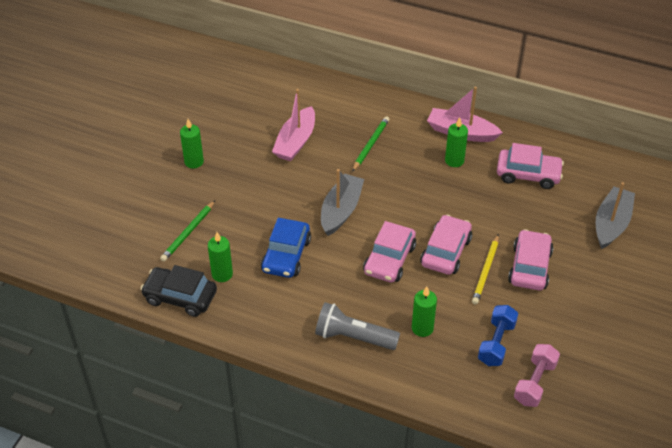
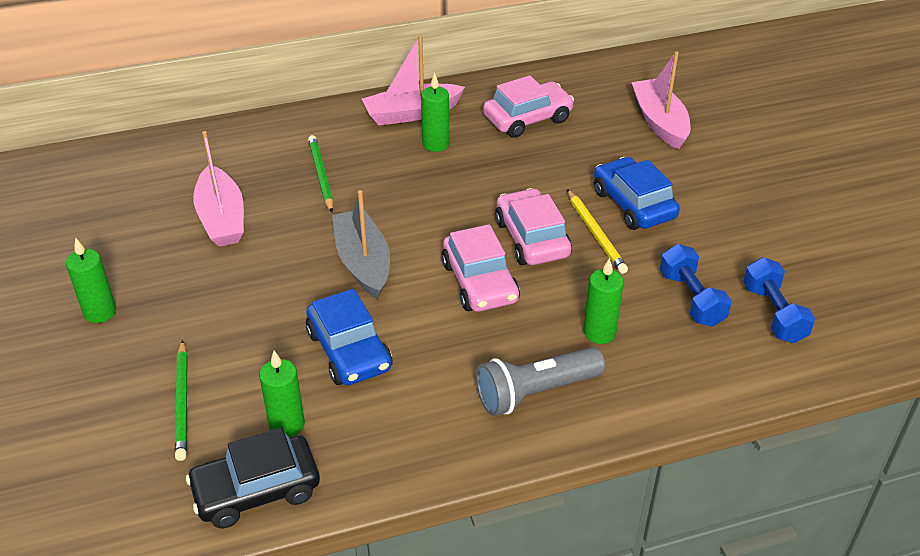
camera: 40 degrees left, 5 degrees down
pink car [508,229,554,290] -> blue car [594,157,680,230]
pink dumbbell [514,344,560,407] -> blue dumbbell [743,257,815,343]
grey boat [596,182,635,249] -> pink boat [631,51,691,150]

